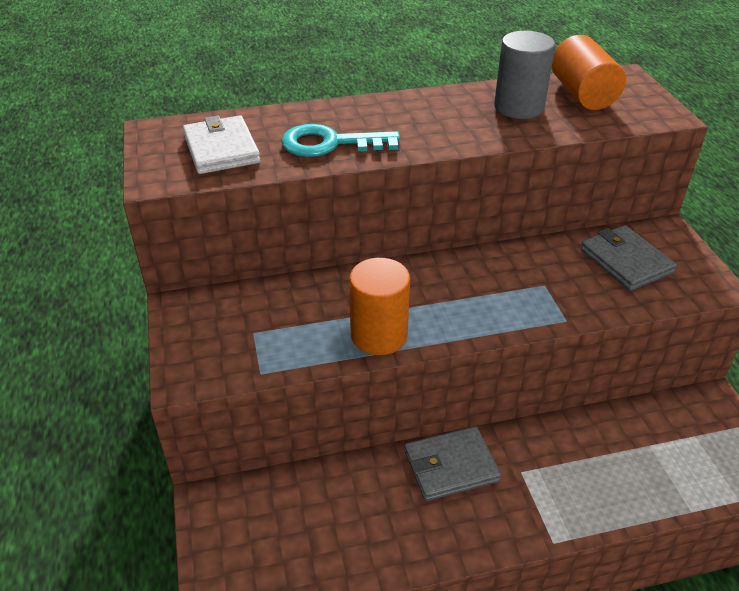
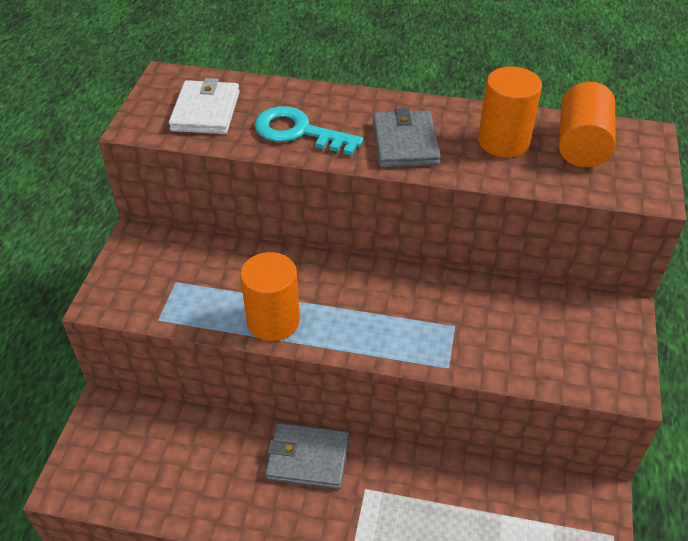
camera: 25 degrees right, 5 degrees up
grey cylinder [494,31,555,119] -> orange cylinder [478,66,542,158]
grey wallet [581,225,677,291] -> grey wallet moved to [373,108,441,168]

